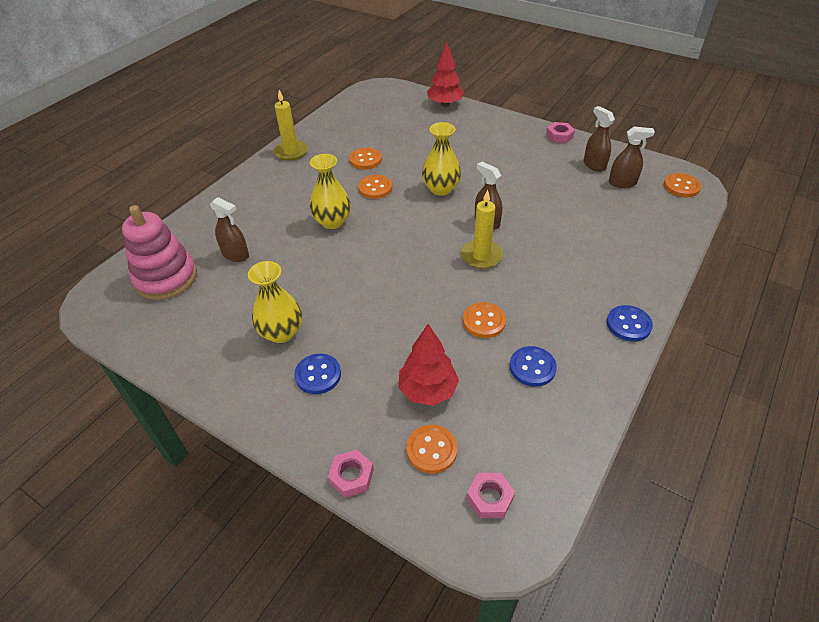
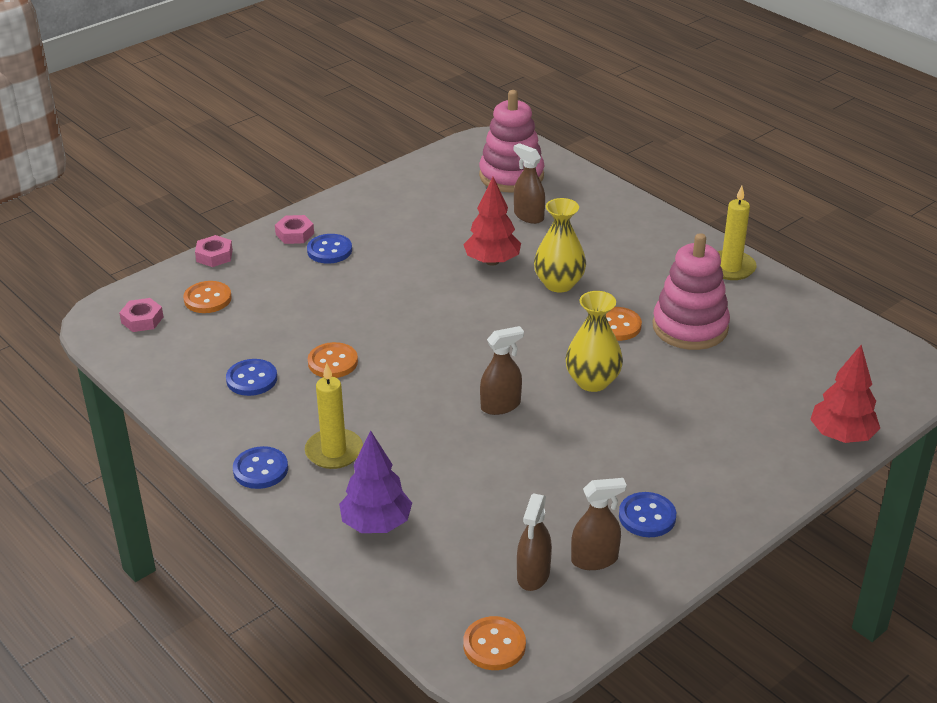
camera: 105 degrees right, 10 degrees down
brown spray bottle [210,197,249,262] -> brown spray bottle turned 90 degrees clockwise [514,143,545,224]
yellow vase [248,261,302,343] -> none
orange button [349,147,382,169] -> pink stacking toy [652,233,730,350]
red tree [398,324,459,406] -> red tree moved to [463,177,521,266]
yellow candle [461,190,503,269] -> yellow candle moved to [305,363,363,469]
pink nut [546,122,575,143] -> pink nut moved to [275,215,314,244]
none -> purple tree [339,430,412,533]
none -> blue button [619,492,676,537]

